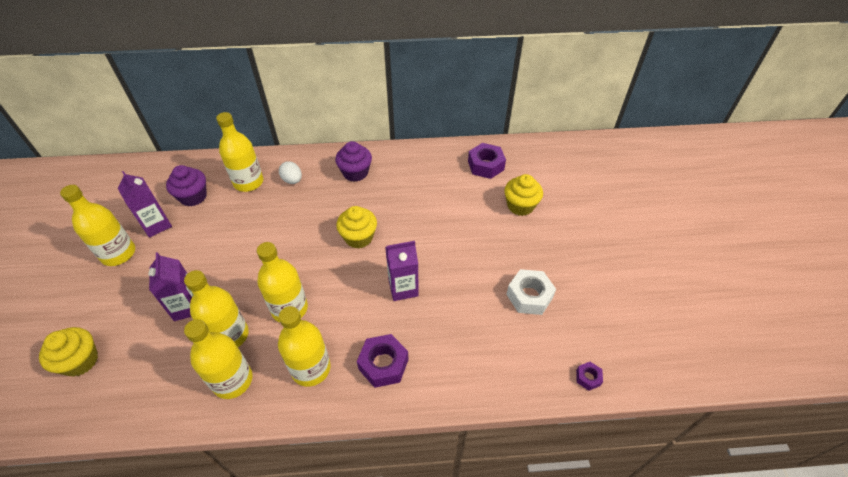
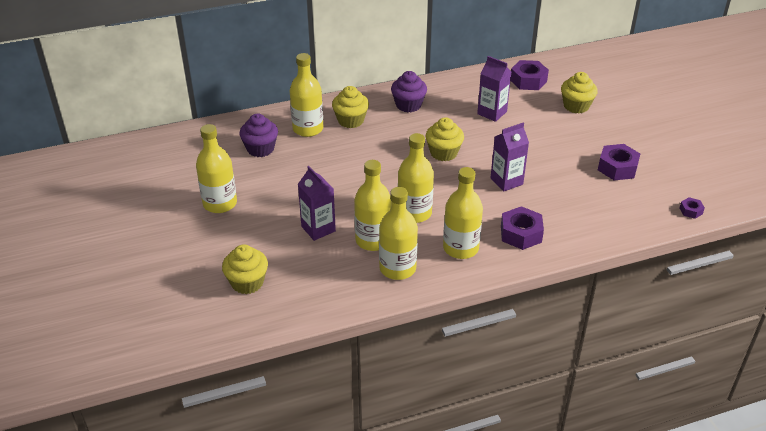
camera: 15 degrees left, 10 degrees down
purple carton [118,171,172,238] -> purple carton moved to [477,56,512,122]
white egg [279,161,302,184] -> yellow cupcake [332,86,369,128]
white nut [506,269,556,315] -> purple nut [598,144,640,180]

